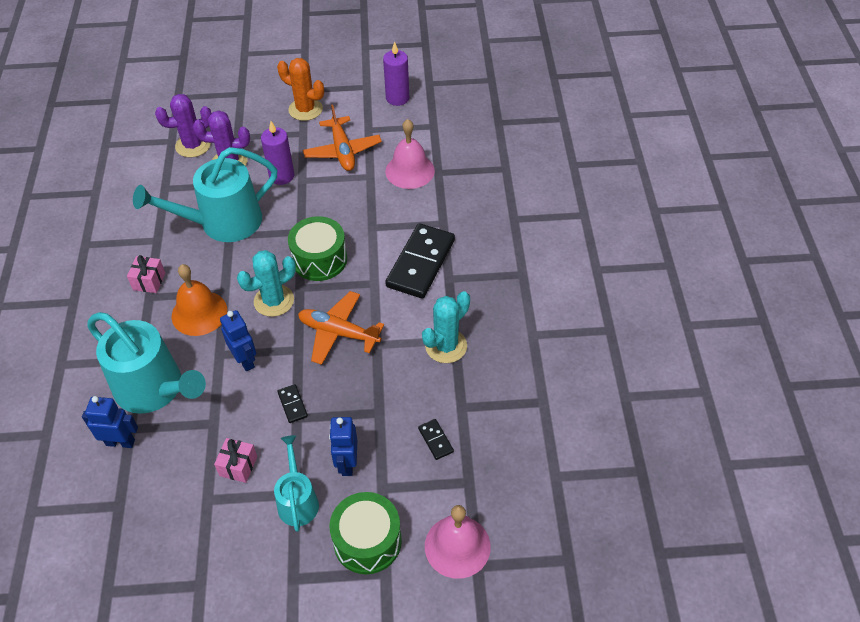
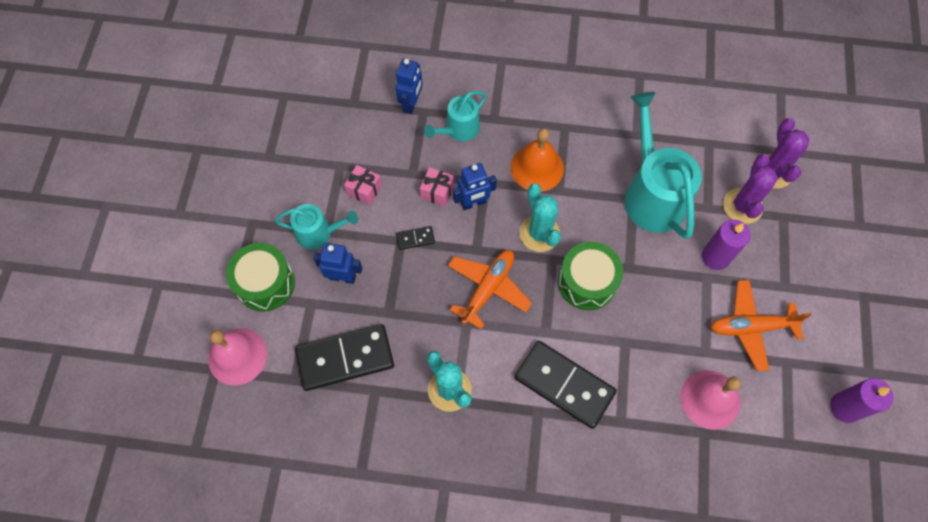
camera: 100 degrees right, 15 degrees up
turquoise watering can [88,312,206,414] -> turquoise watering can [424,91,487,141], size x0.55
pink gift [127,255,165,293] -> pink gift moved to [420,167,454,207]
orange cactus [277,58,324,121] -> none
black domino [418,419,454,460] -> black domino [295,324,394,391], size x2.34

